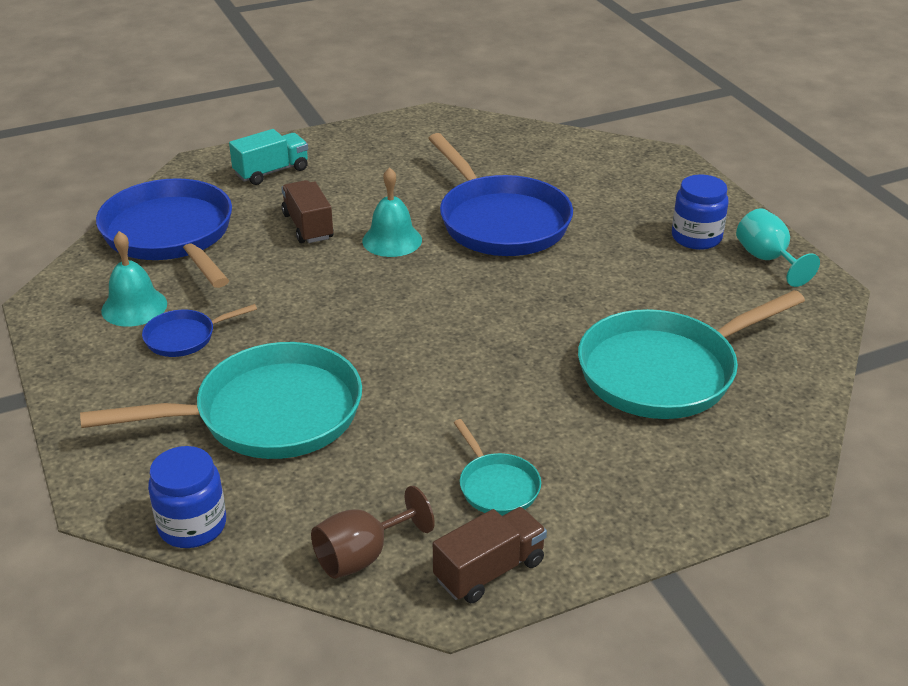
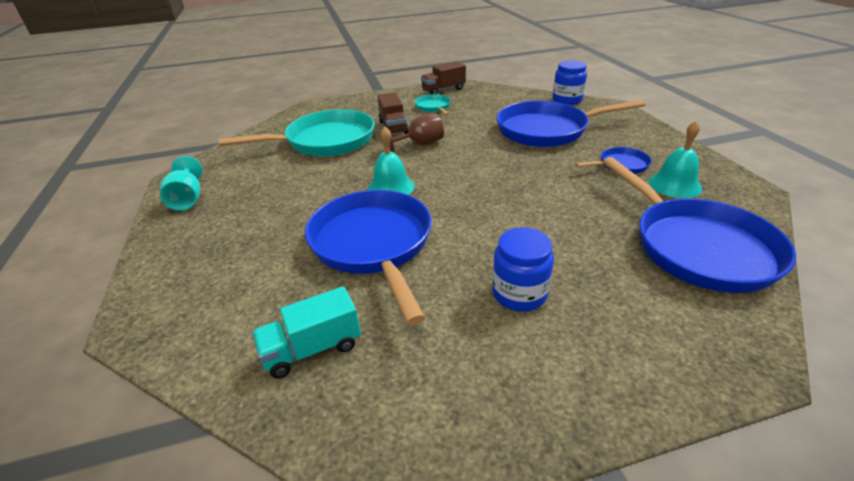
camera: 170 degrees left, 0 degrees up
turquoise pan [80,342,362,459] -> blue pan [497,100,645,147]
turquoise truck [229,129,308,185] -> turquoise truck moved to [252,286,361,378]
brown truck [281,180,334,243] -> brown truck moved to [377,92,409,135]
brown goblet [311,486,435,579] -> brown goblet moved to [389,113,444,152]
turquoise bell [362,167,422,257] -> turquoise bell moved to [368,126,414,195]
blue jar [672,174,728,250] -> blue jar moved to [492,227,554,311]

